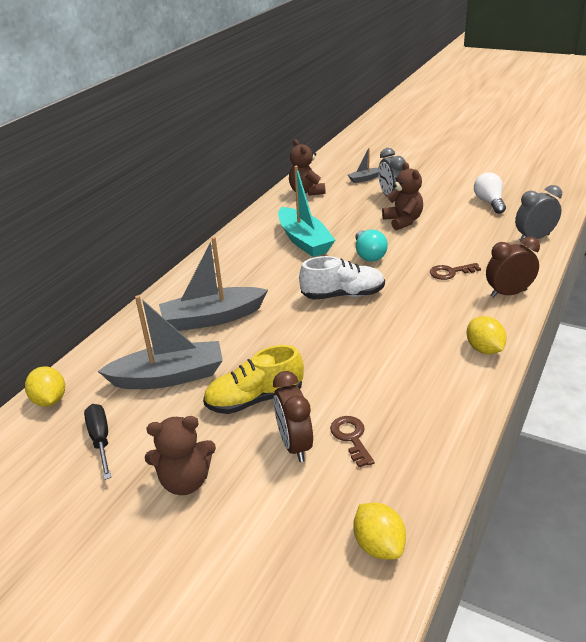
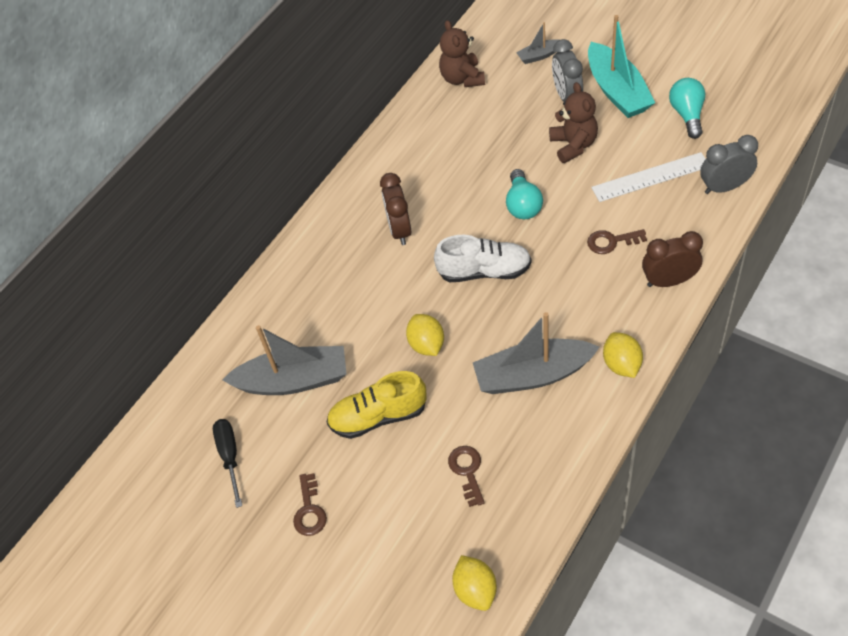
camera: 10 degrees right, 20 degrees up
yellow lemon [25,366,65,407] -> yellow lemon moved to [406,314,444,356]
brown teddy bear [145,416,216,495] -> brown key [293,473,327,536]
grey boat [159,237,268,331] -> grey boat moved to [473,312,599,394]
brown clock [273,371,313,462] -> brown clock moved to [380,173,411,245]
turquoise boat [278,166,335,257] -> turquoise boat moved to [588,15,655,118]
white light bulb [474,173,506,214] -> turquoise light bulb [669,78,705,139]
none -> white ruler [591,152,706,202]

